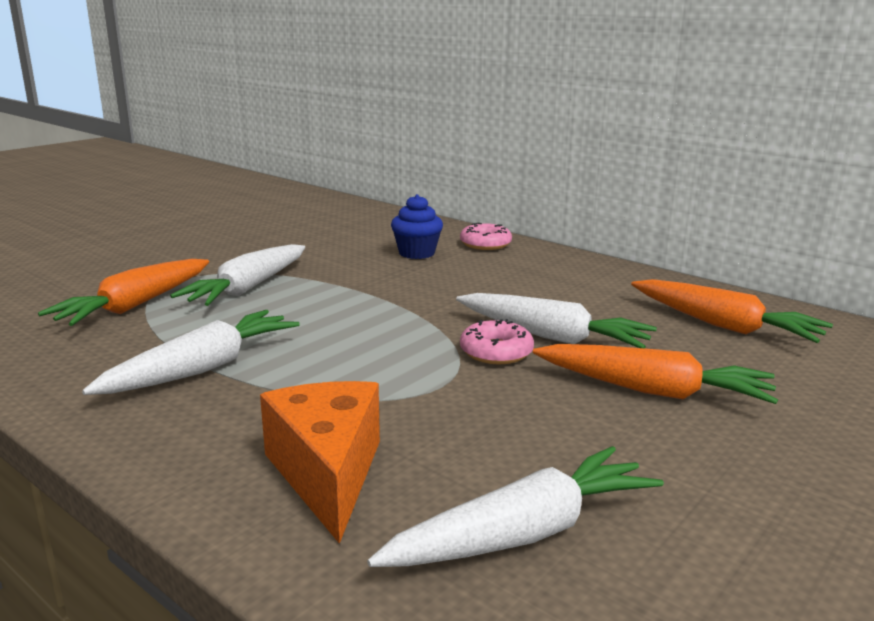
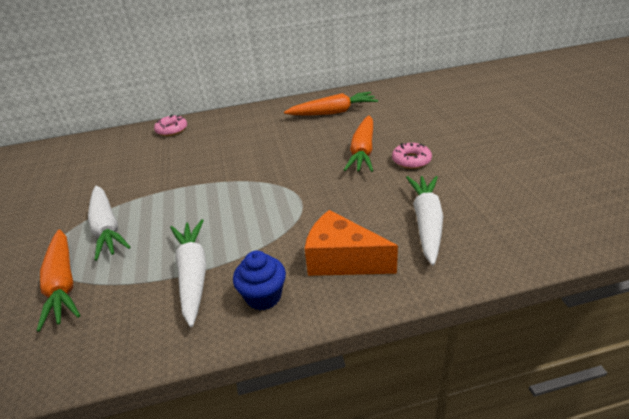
camera: 50 degrees left, 15 degrees up
blue cupcake [391,194,443,259] -> blue cupcake moved to [233,251,286,310]
white carrot [456,293,657,348] -> none
pink donut [460,319,534,364] -> pink donut moved to [392,143,432,169]
orange carrot [533,344,778,404] -> orange carrot turned 135 degrees clockwise [344,115,373,172]

